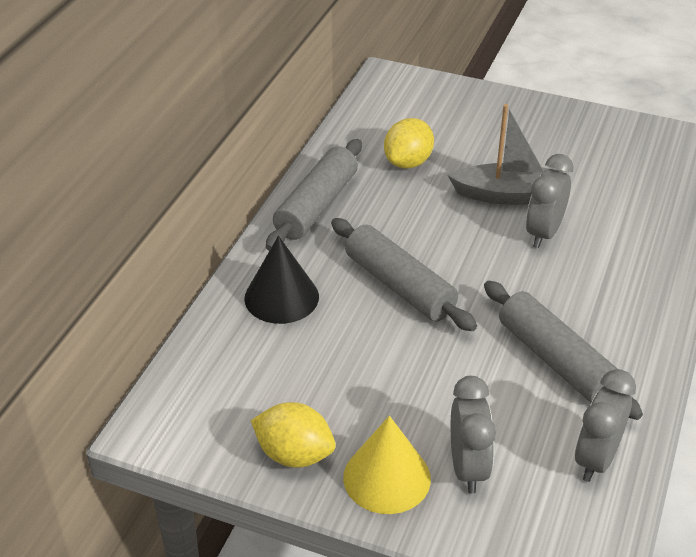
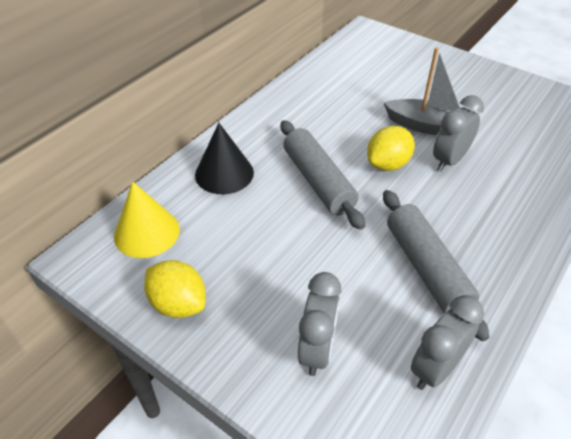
camera: 15 degrees right, 5 degrees up
grey rolling pin [266,139,362,251] -> none
yellow cone [343,416,431,514] -> yellow cone moved to [114,182,180,258]
yellow lemon [384,118,434,169] -> yellow lemon moved to [367,126,415,171]

